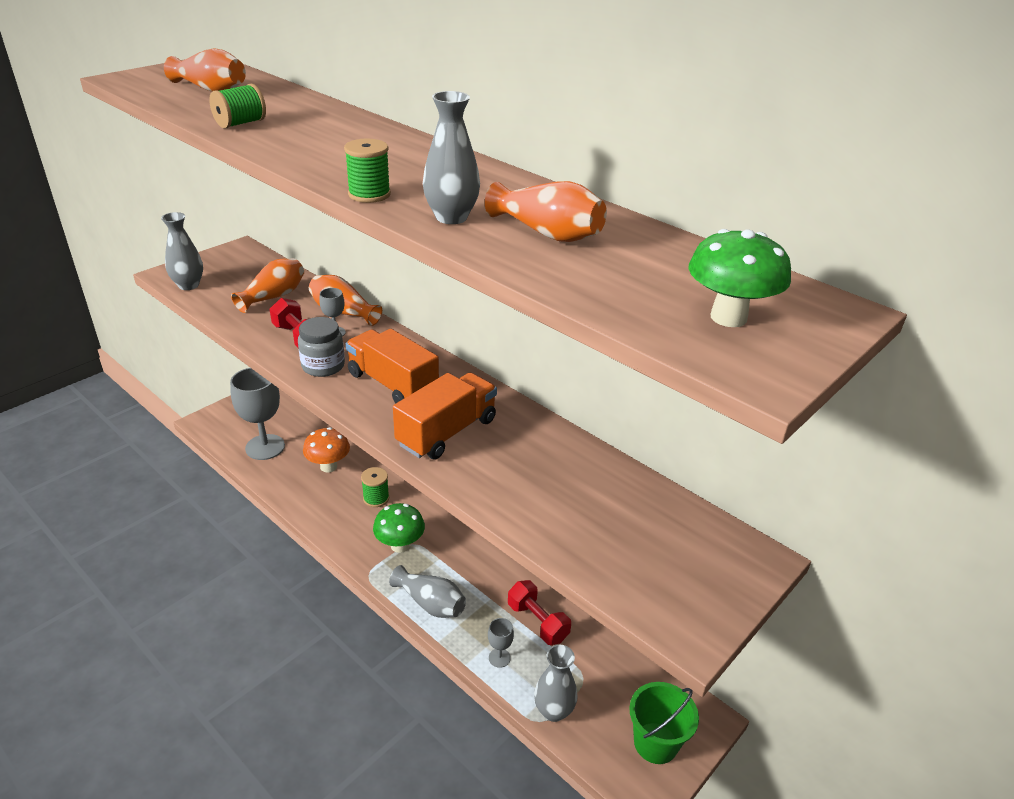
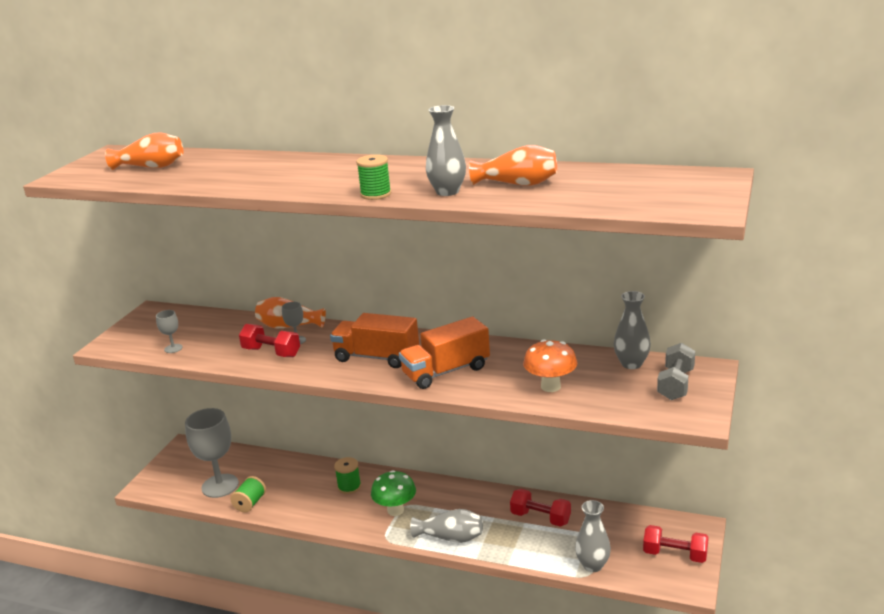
camera: 20 degrees left, 10 degrees down
grey vase [161,212,203,290] -> grey vase moved to [614,291,651,369]
green spool [209,84,266,129] -> green spool moved to [230,476,266,513]
orange vase [231,258,304,313] -> none
grey jar [298,317,345,377] -> none
orange mushroom [303,427,350,473] -> orange mushroom moved to [523,339,577,392]
orange truck [393,373,497,459] -> orange truck turned 135 degrees counterclockwise [399,317,490,389]
grey goblet [488,618,514,668] -> grey goblet moved to [156,310,183,353]
green bucket [629,682,699,764] -> red dumbbell [643,525,709,563]
green mushroom [689,229,791,327] -> none
none -> grey dumbbell [657,343,695,400]

